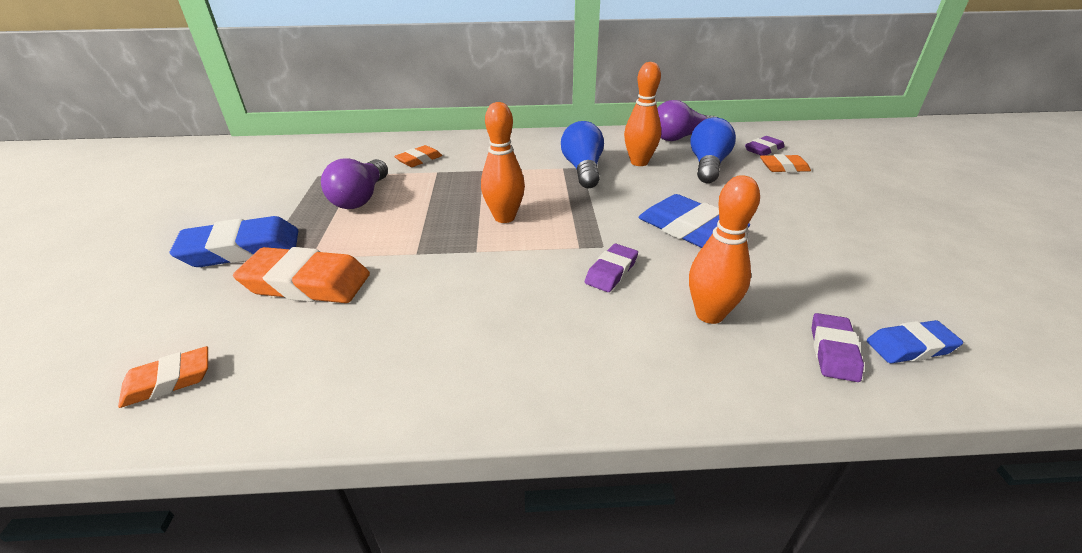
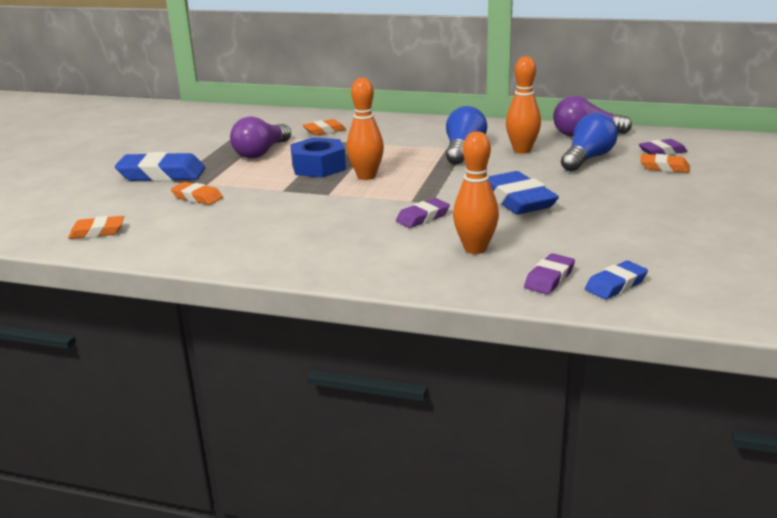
camera: 20 degrees right, 10 degrees down
orange eraser [233,247,370,303] -> orange eraser [171,182,223,205], size x0.57
blue eraser [867,320,963,363] -> blue eraser turned 45 degrees counterclockwise [585,261,648,299]
none -> blue nut [290,137,346,178]

